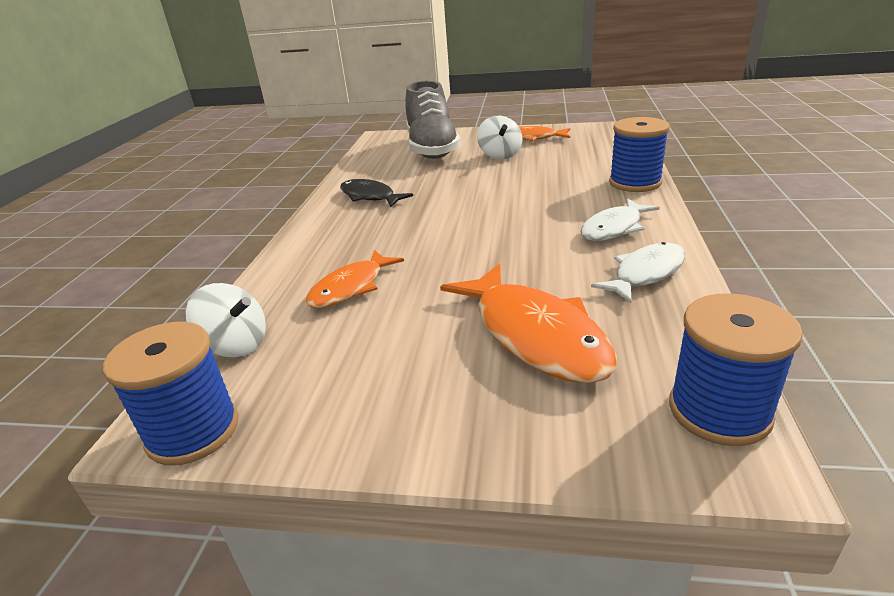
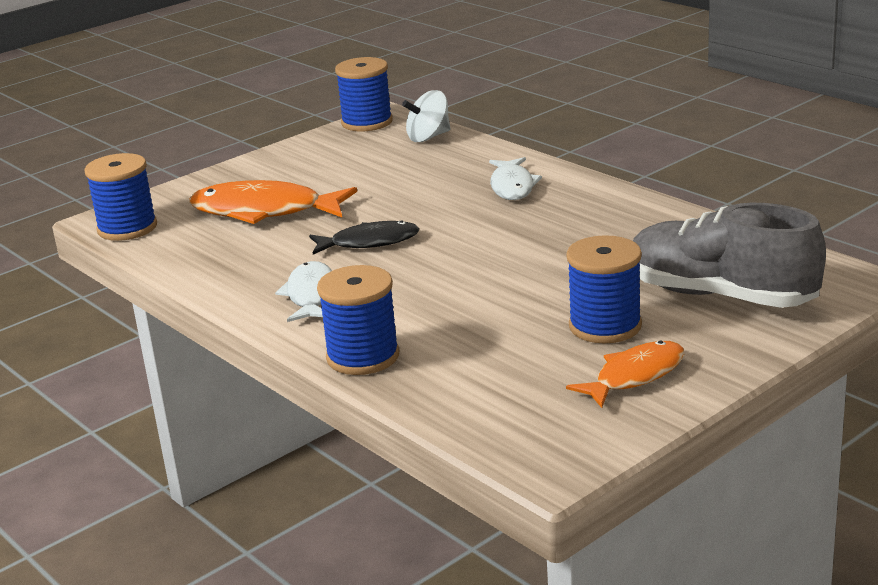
camera: 130 degrees right, 5 degrees down
orange fish [306,250,404,308] -> none
black fish [340,179,413,207] -> black fish moved to [309,220,420,255]
white spinning top [477,116,522,159] -> blue spool [566,235,642,343]
white fish [591,242,685,303] -> white fish moved to [489,157,542,200]

